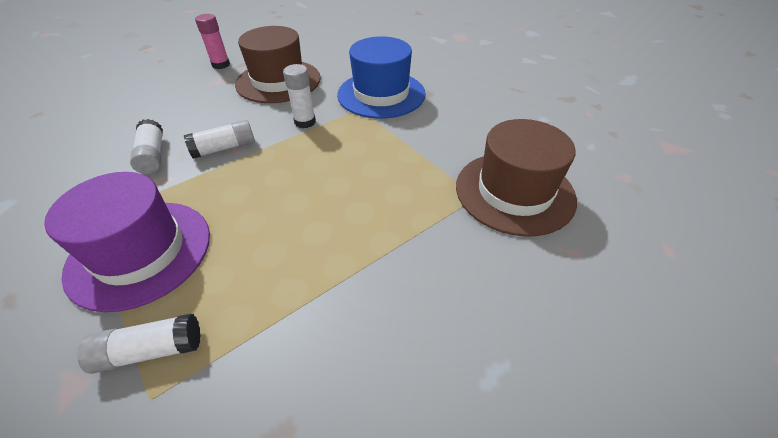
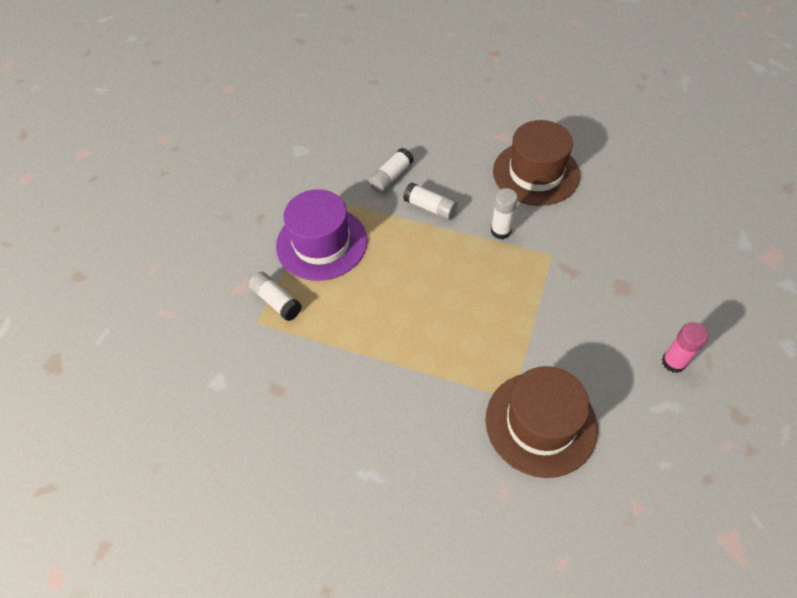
camera: 60 degrees right, 10 degrees up
pink glue stick [195,14,230,69] -> pink glue stick moved to [662,322,708,373]
blue hat [337,36,426,119] -> none

